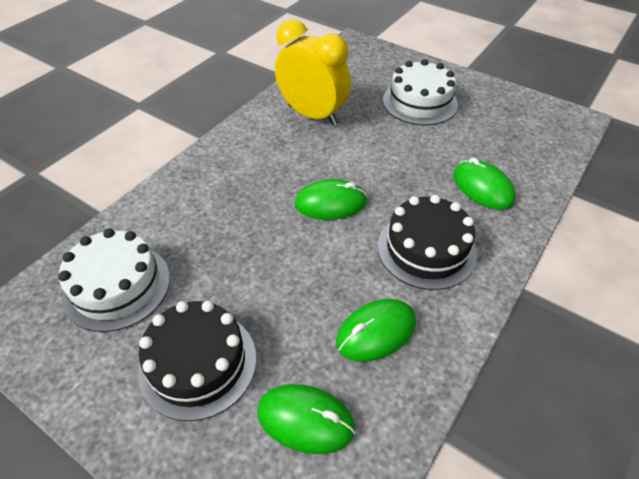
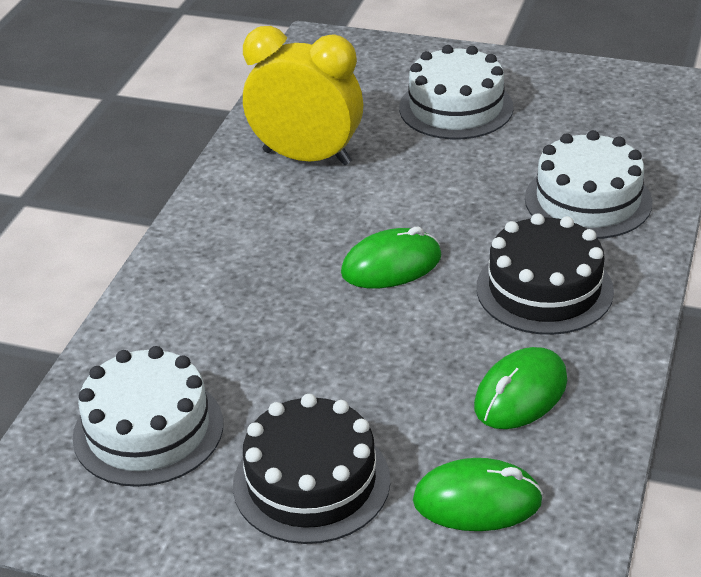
camera: 15 degrees left, 10 degrees down
green mouse [453,158,516,210] -> white cake [525,130,652,239]

